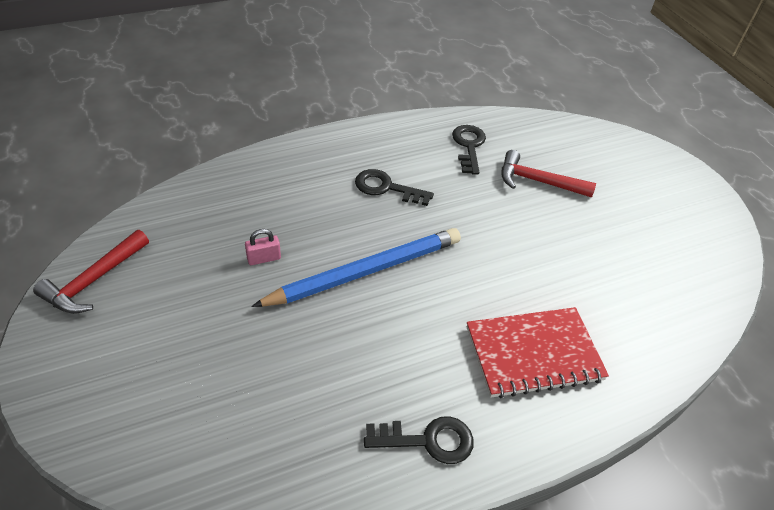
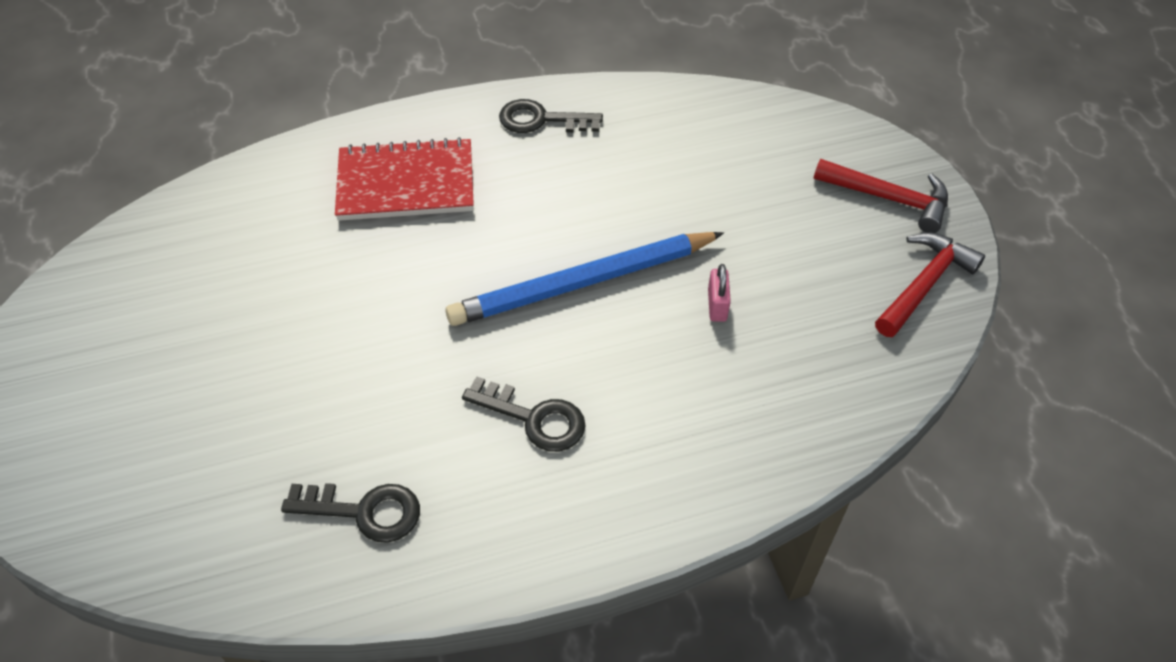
camera: 170 degrees left, 5 degrees up
pink padlock [245,229,281,265] -> pink padlock turned 75 degrees counterclockwise [708,264,731,322]
black key [452,125,486,175] -> black key turned 90 degrees counterclockwise [281,483,420,543]
red hammer [501,150,596,198] -> red hammer moved to [814,159,948,233]

